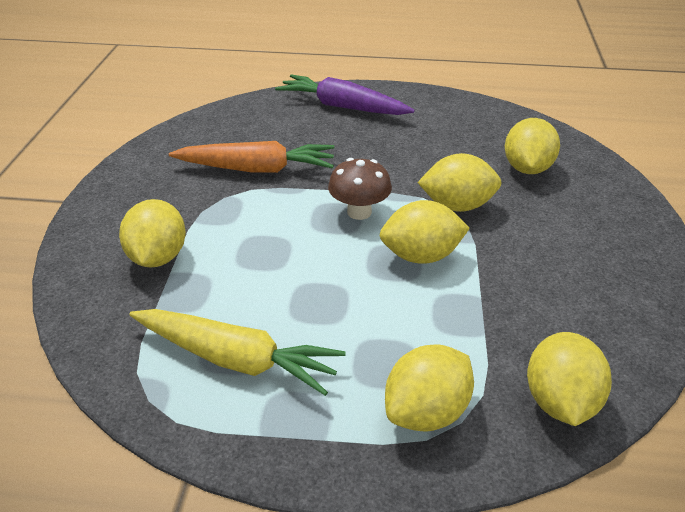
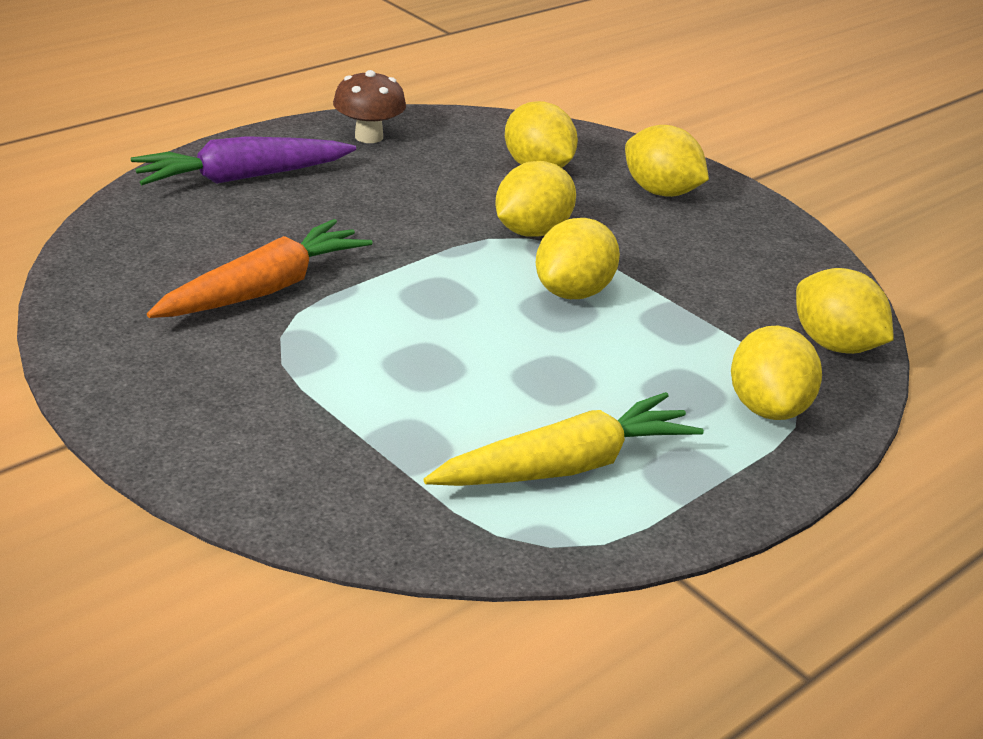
camera: 50 degrees left, 5 degrees down
yellow lemon [119,199,186,267] -> yellow lemon moved to [625,125,709,197]
brown mushroom [328,158,392,220] -> brown mushroom moved to [333,70,406,143]

